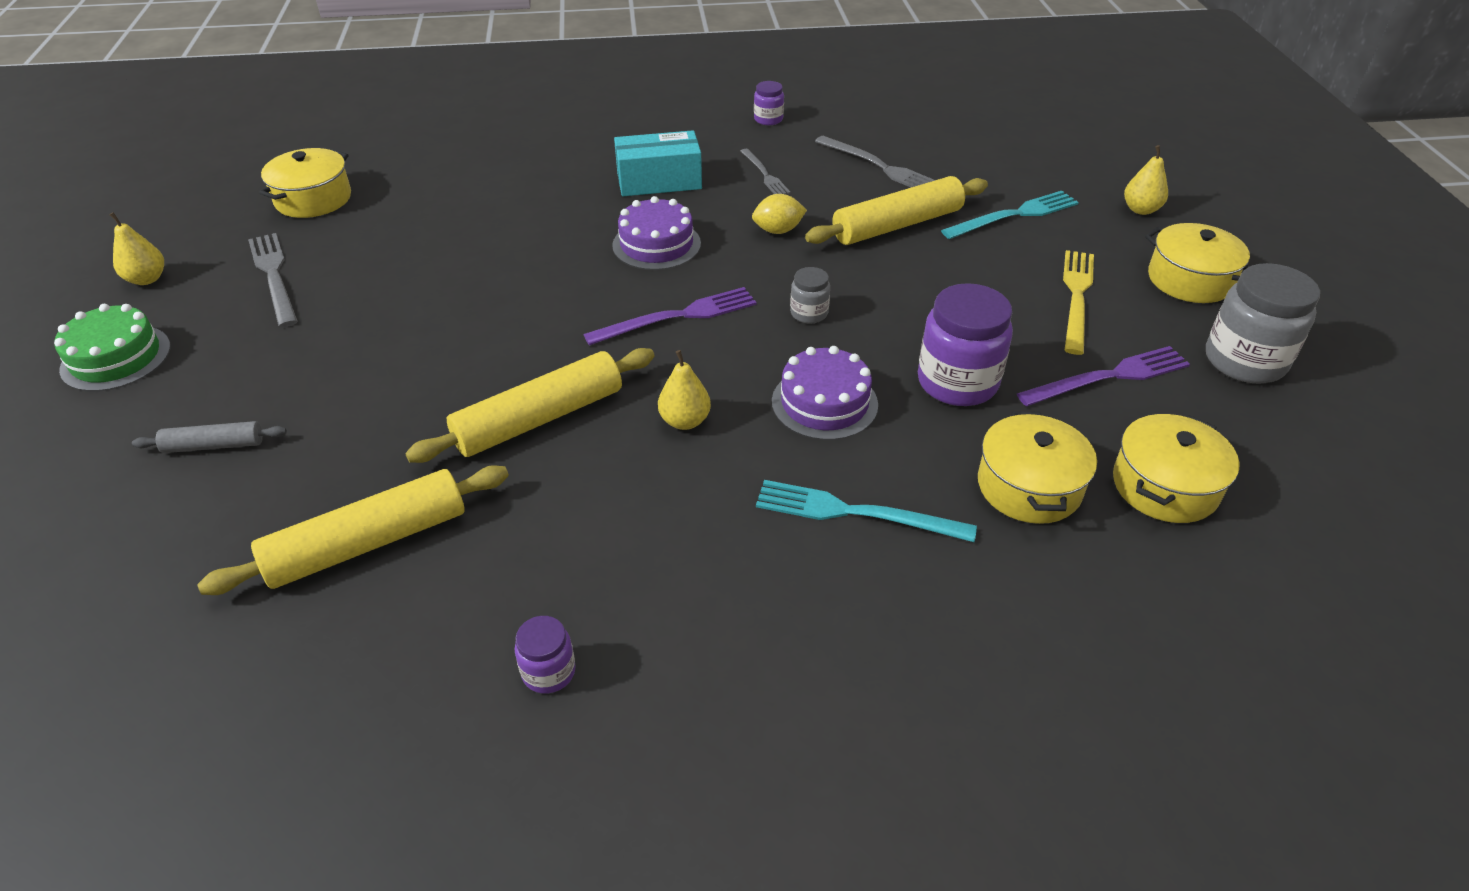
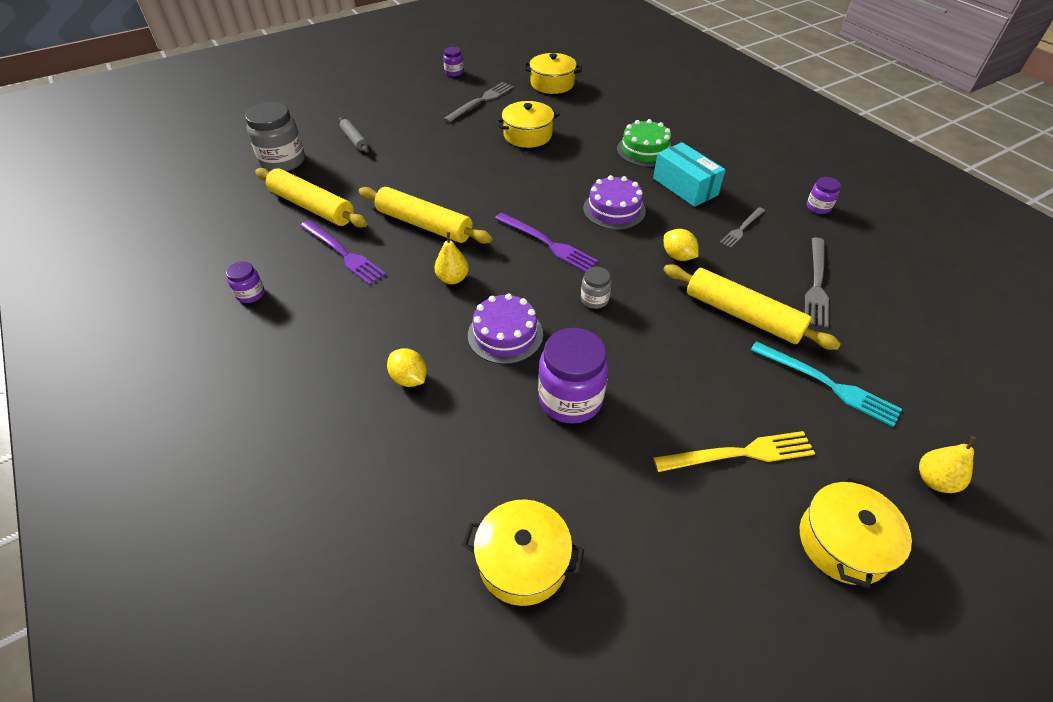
camera: 65 degrees right, 5 degrees up
green cake [54,304,171,392] -> green cake moved to [617,119,671,167]
yellow pear [109,212,164,285] -> purple jar [443,47,464,77]
turquoise fork [756,480,977,542] -> yellow lemon [387,348,427,387]
yellow pot [978,411,1097,524] -> yellow pot moved to [496,101,560,148]
purple fork [1017,346,1190,406] -> purple fork moved to [300,220,386,285]
grey jar [1206,263,1320,383] -> grey jar moved to [245,102,305,171]

